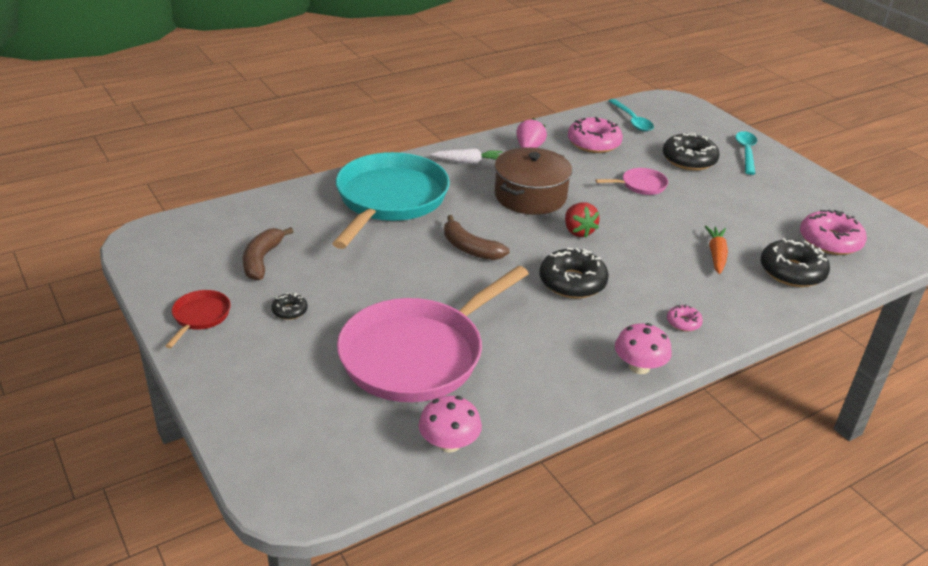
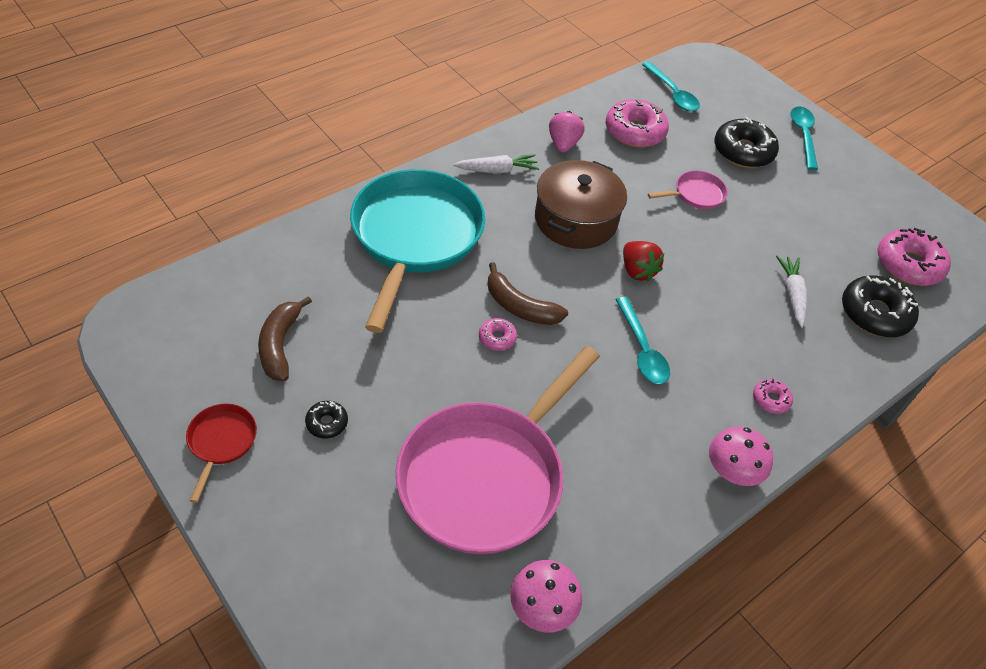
camera: 10 degrees left, 15 degrees up
black donut [539,247,609,299] -> turquoise spoon [616,297,670,384]
orange carrot [705,225,728,274] -> white carrot [776,255,807,328]
none -> pink donut [479,318,517,351]

